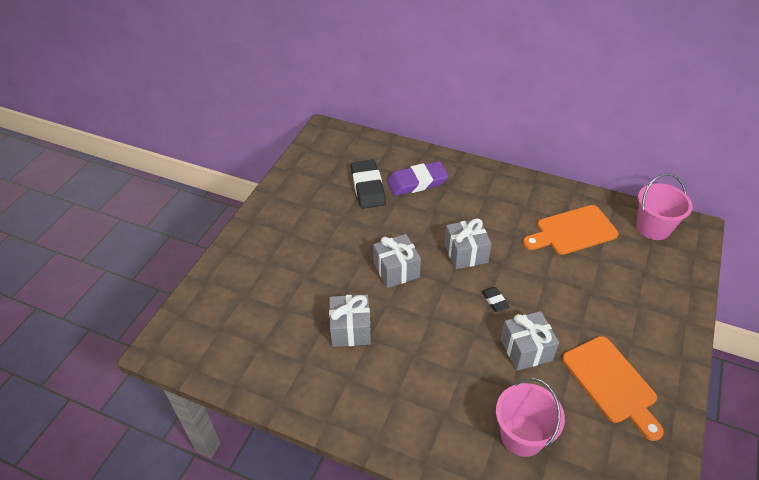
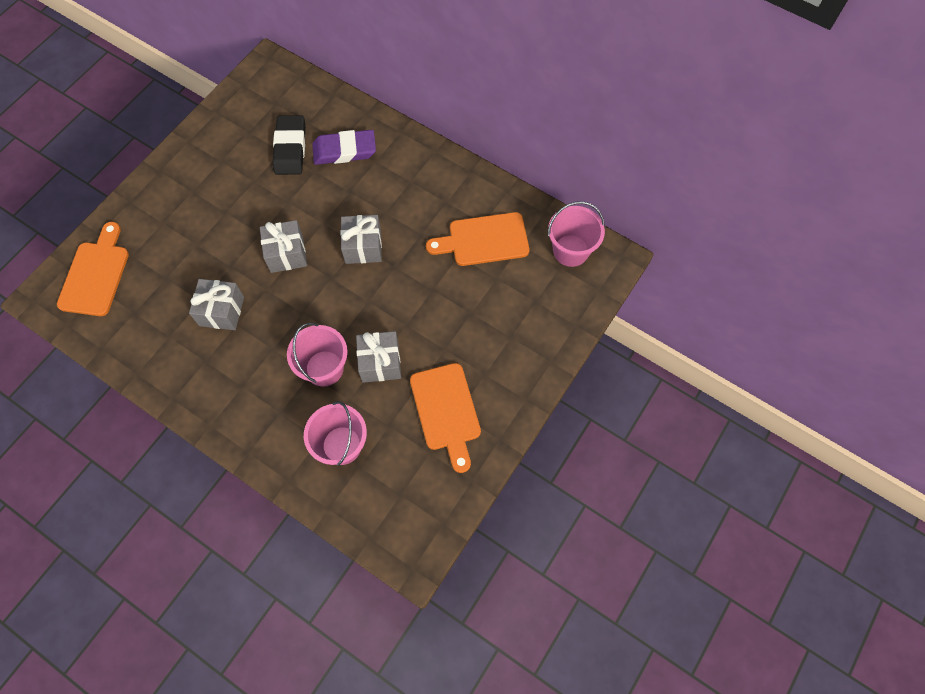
camera: 10 degrees right, 20 degrees up
black eraser [482,287,509,312] -> none
none -> orange cutting board [57,222,129,316]
none -> pink bucket [287,323,348,387]

